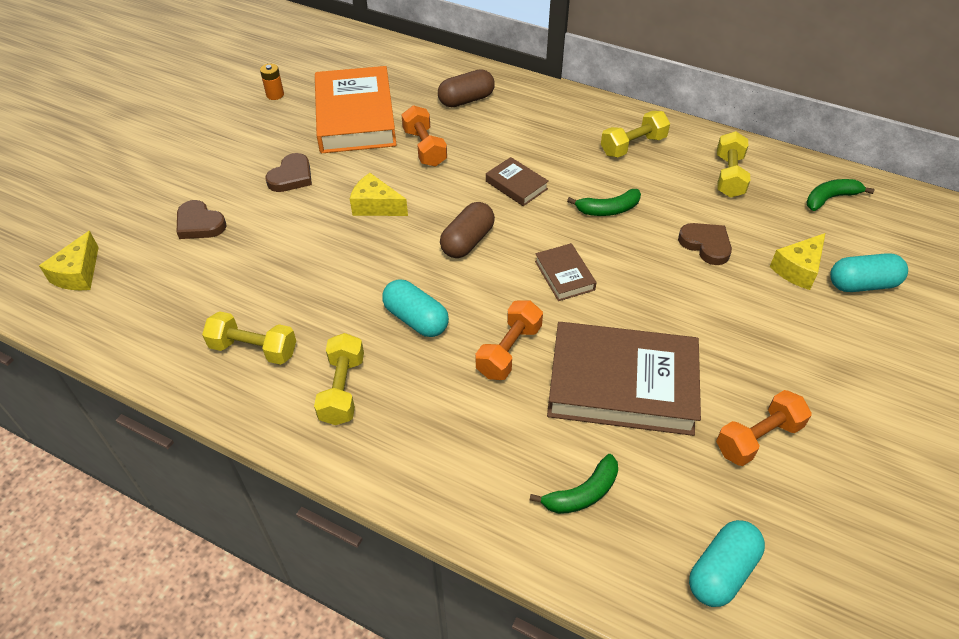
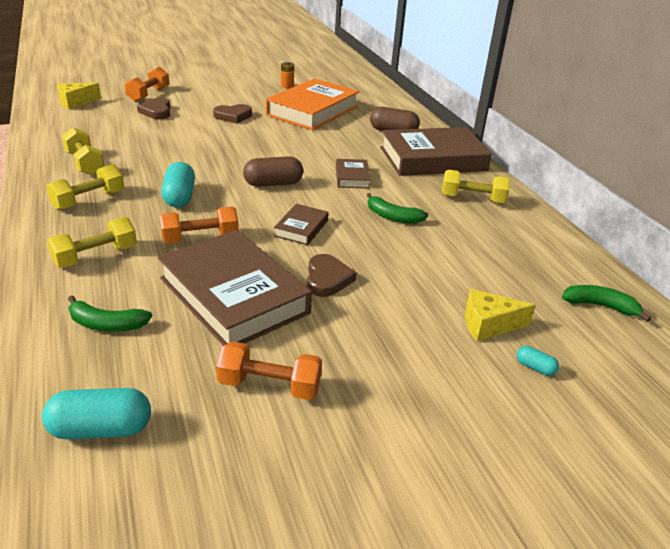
camera: 40 degrees right, 15 degrees down
yellow cheese [350,173,408,216] -> none
orange dumbbell [402,105,447,167] -> orange dumbbell moved to [125,67,169,102]
brown heart [678,223,732,265] -> brown heart moved to [307,254,356,297]
yellow dumbbell [717,131,750,198] -> yellow dumbbell moved to [47,217,137,268]
turquoise capsule [830,253,908,292] -> turquoise capsule [517,346,559,376], size x0.49
none -> brown book [380,127,492,176]

